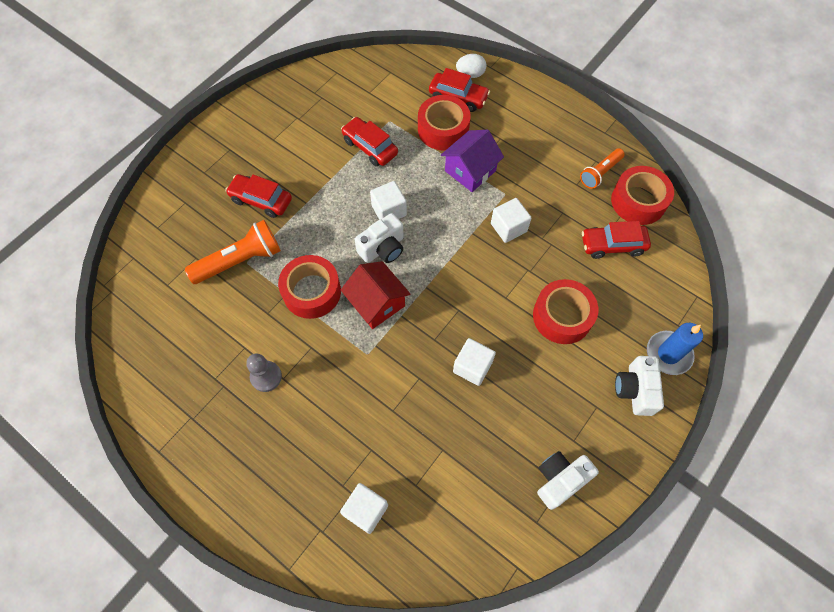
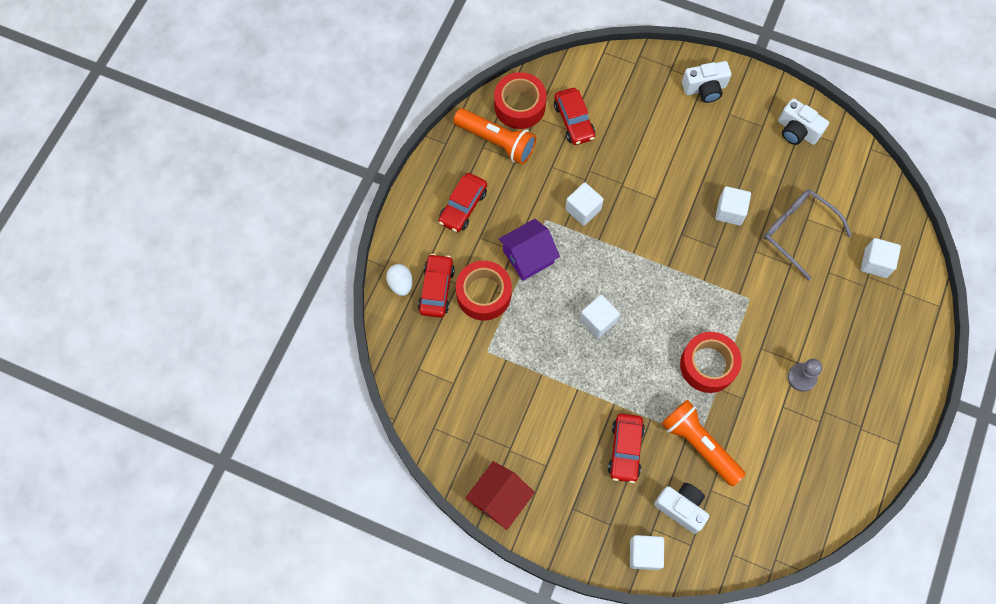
camera: 105 degrees left, 5 degrees up
red car [341,117,398,167] -> red car moved to [439,173,487,232]
red house [341,261,410,329] -> red house moved to [465,461,535,530]
white camera [355,213,404,263] -> white camera moved to [654,483,709,534]
purple house [441,130,504,192] -> purple house turned 60 degrees counterclockwise [499,219,560,281]
red tape [533,279,598,344] -> none
orange flashlight [580,148,625,189] -> orange flashlight [454,108,536,165], size x1.60
blue candle [647,323,703,375] -> none
none -> white cube [630,535,664,570]
none -> grey glasses [764,189,852,280]

